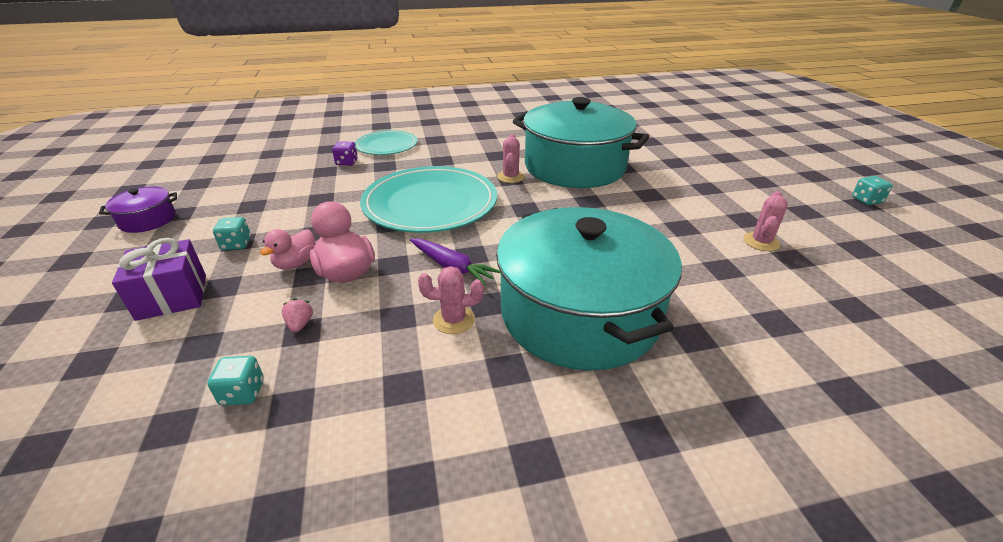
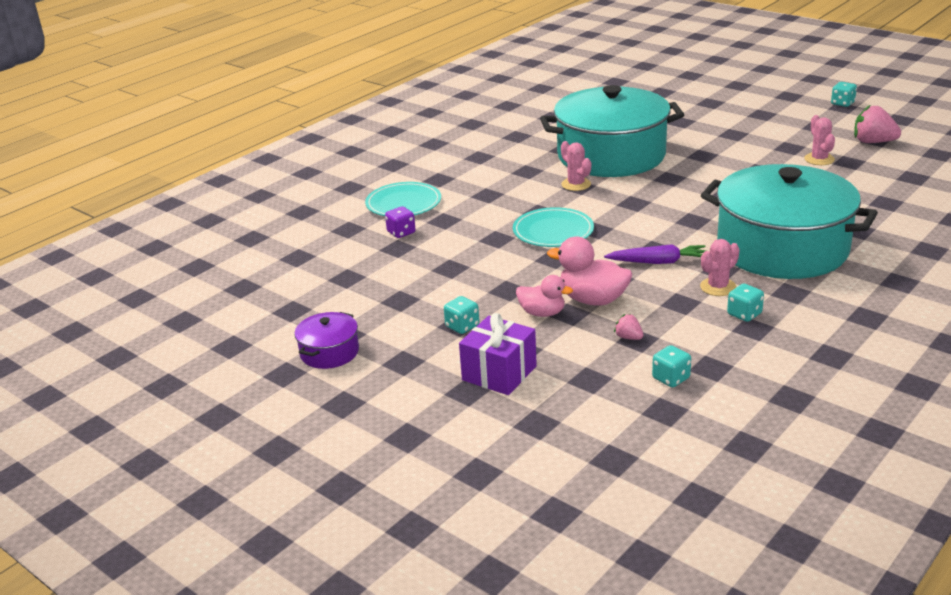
camera: 35 degrees left, 5 degrees down
pink duck [260,229,315,270] -> pink duck turned 60 degrees counterclockwise [516,275,573,317]
turquoise plate [360,166,497,233] -> turquoise plate [513,207,594,247], size x0.57
none -> turquoise dice [727,284,764,322]
none -> pink strawberry [854,105,901,143]

